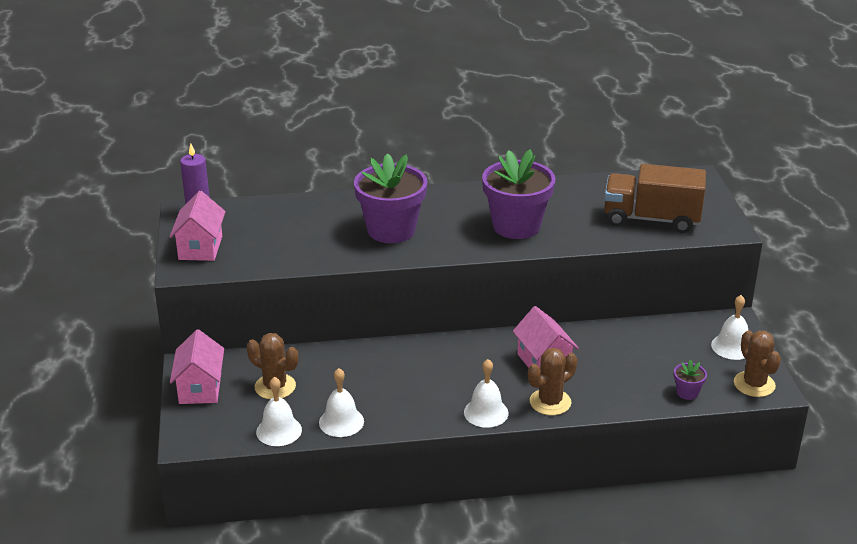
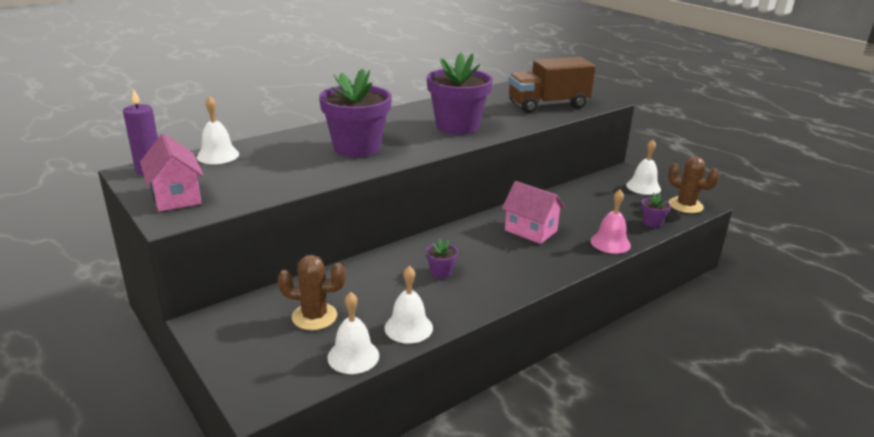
camera: 30 degrees left, 5 degrees down
pink house [170,329,224,404] -> none
white bell [464,359,509,428] -> white bell moved to [197,96,239,164]
brown cactus [528,348,577,415] -> none
none -> purple flower pot [426,238,458,279]
none -> pink bell [591,190,631,254]

